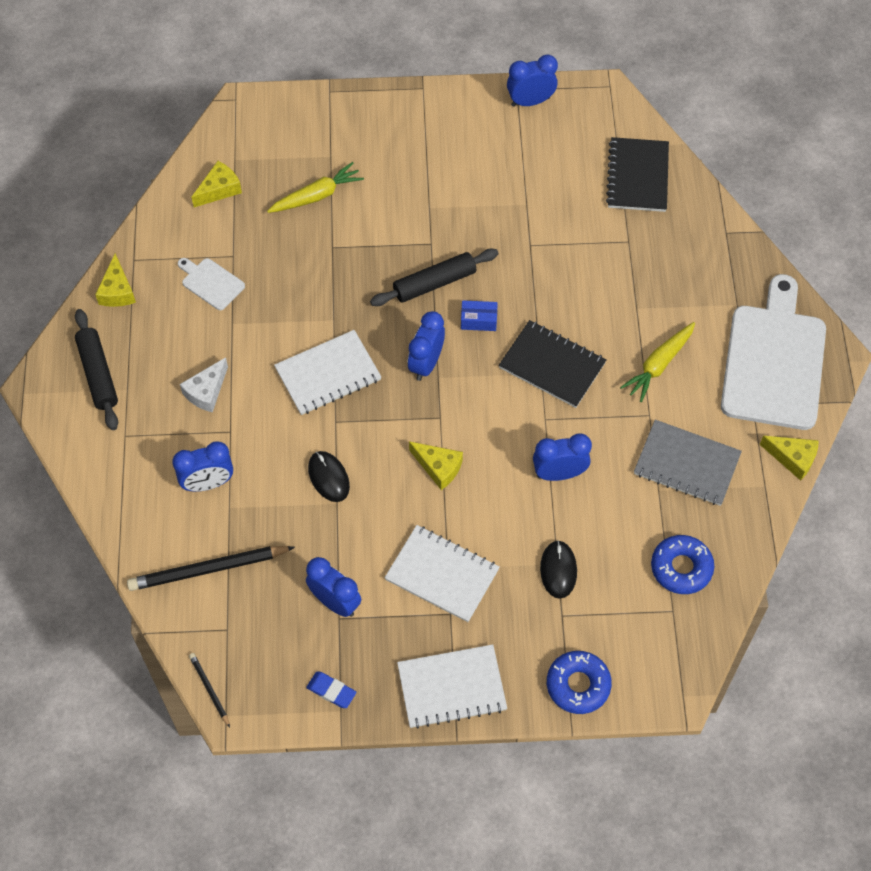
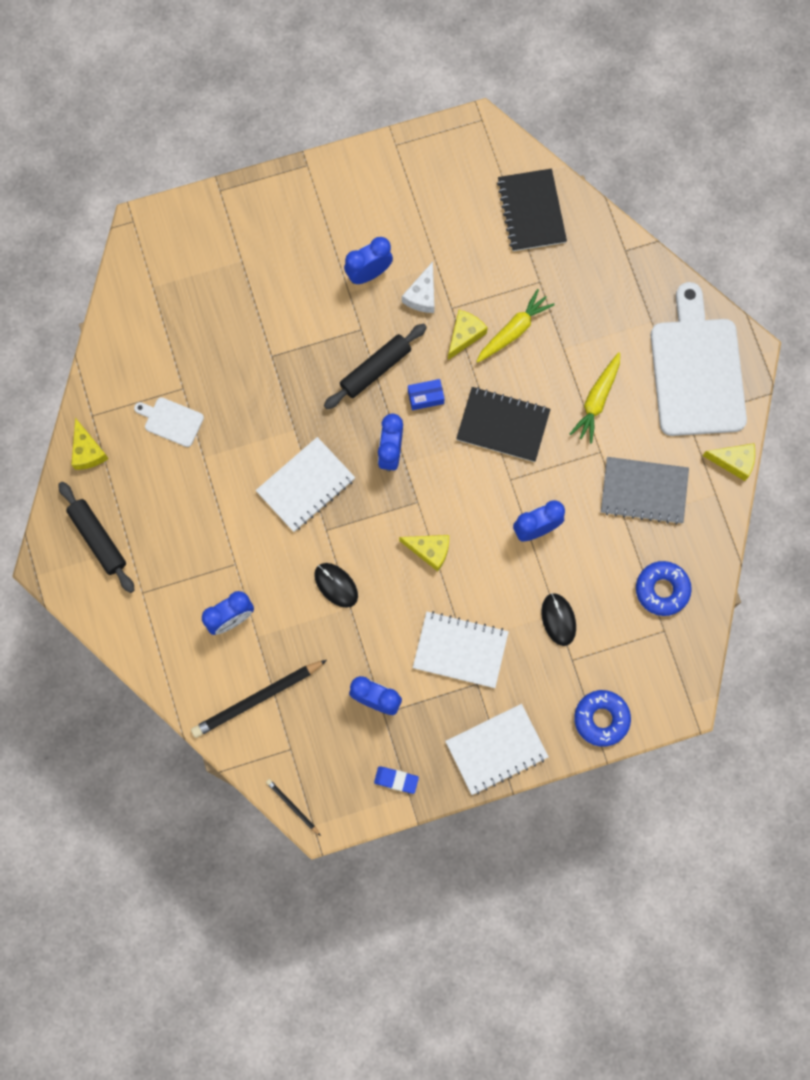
camera: 15 degrees left, 15 degrees up
white cheese [180,357,228,412] -> white cheese moved to [402,262,435,313]
yellow cheese [192,161,242,207] -> yellow cheese moved to [448,310,488,360]
yellow carrot [267,162,364,213] -> yellow carrot moved to [476,289,555,363]
blue clock [507,55,558,107] -> blue clock moved to [344,237,393,284]

